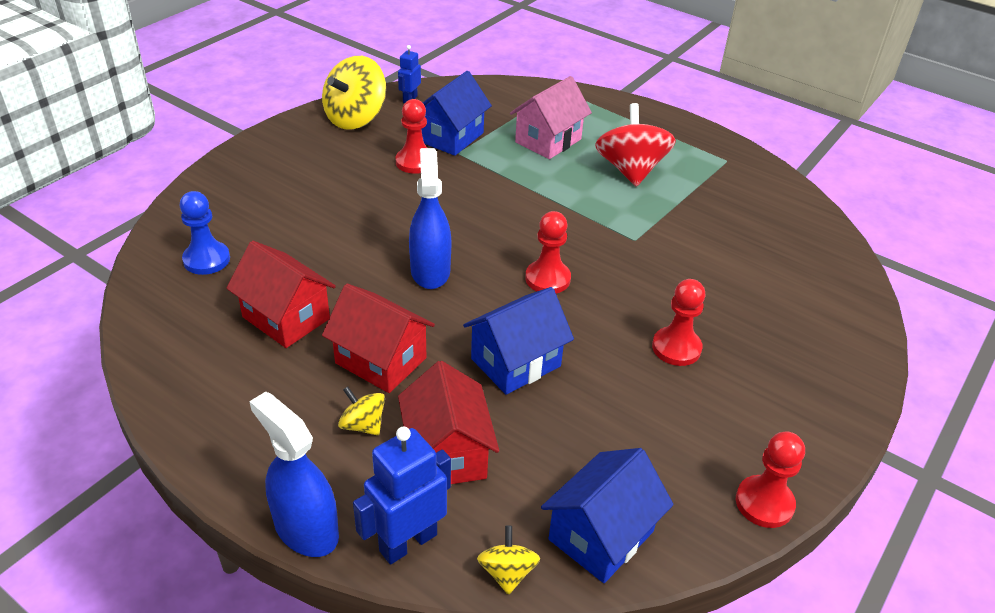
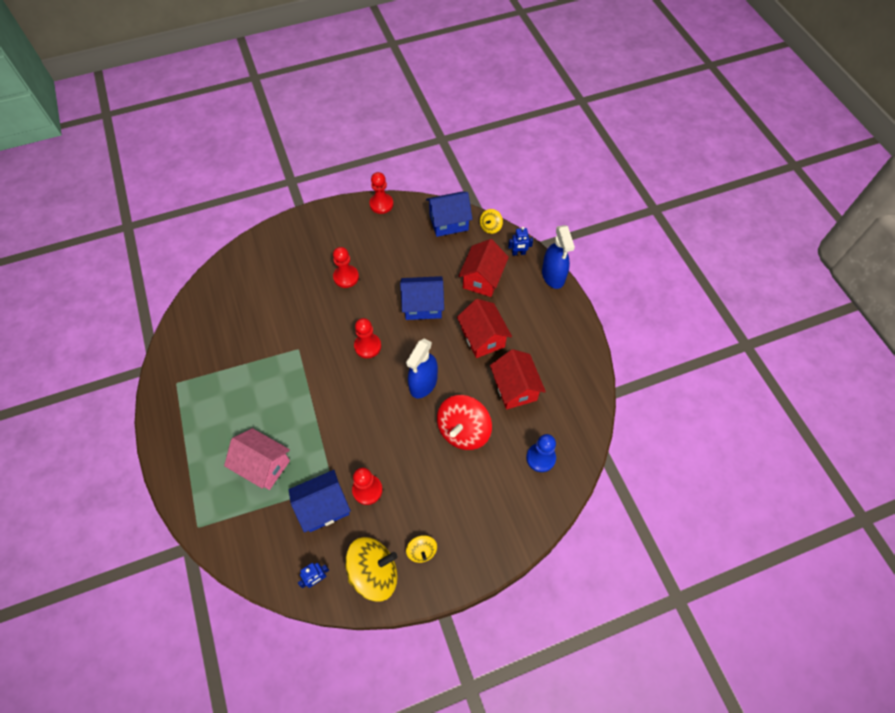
camera: 145 degrees left, 20 degrees up
yellow spinning top [338,386,385,435] -> yellow spinning top moved to [406,535,437,563]
blue robot [353,426,451,564] -> blue robot [508,227,533,256], size x0.57
pink house [510,76,592,159] -> pink house turned 45 degrees clockwise [224,428,290,490]
red spinning top [595,103,676,187] -> red spinning top moved to [437,395,492,450]

